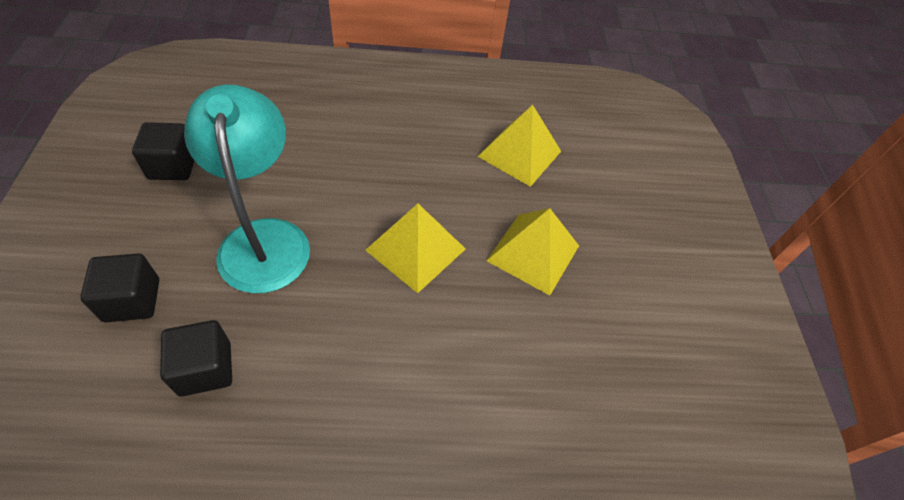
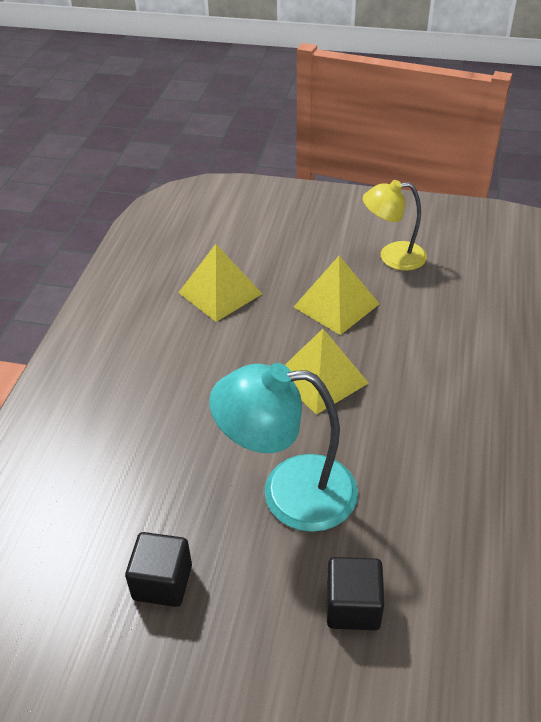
camera: 70 degrees left, 10 degrees down
black cube [160,320,232,396] -> none
none -> yellow lamp [363,180,427,271]

